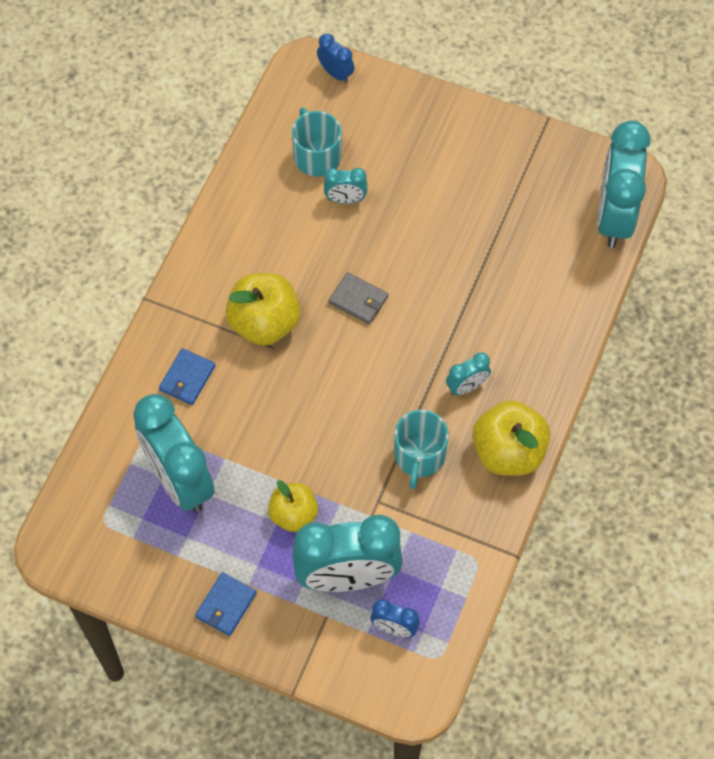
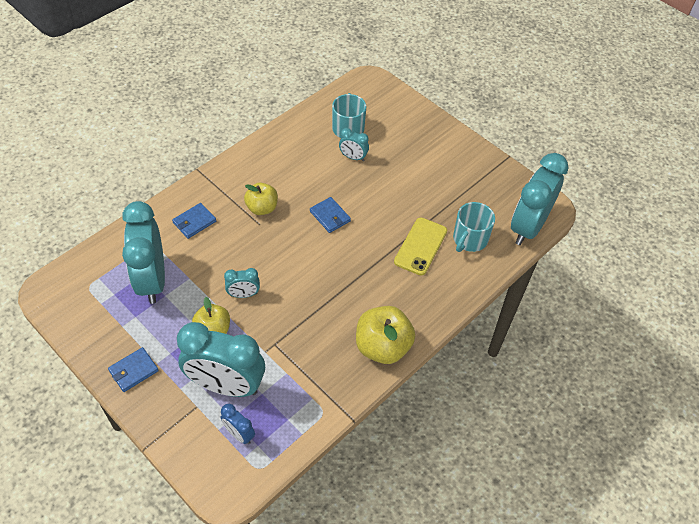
camera: 20 degrees right, 10 degrees down
yellow apple [225,273,301,346] -> yellow apple [244,183,278,215], size x0.64
blue clock [317,34,354,83] -> none
grey wallet [329,272,388,324] -> blue wallet [310,197,351,233]
turquoise mug [394,410,449,489] -> turquoise mug moved to [453,202,495,252]
turquoise clock [446,352,491,395] -> turquoise clock moved to [224,268,260,298]
none -> yellow phone [394,218,447,275]

